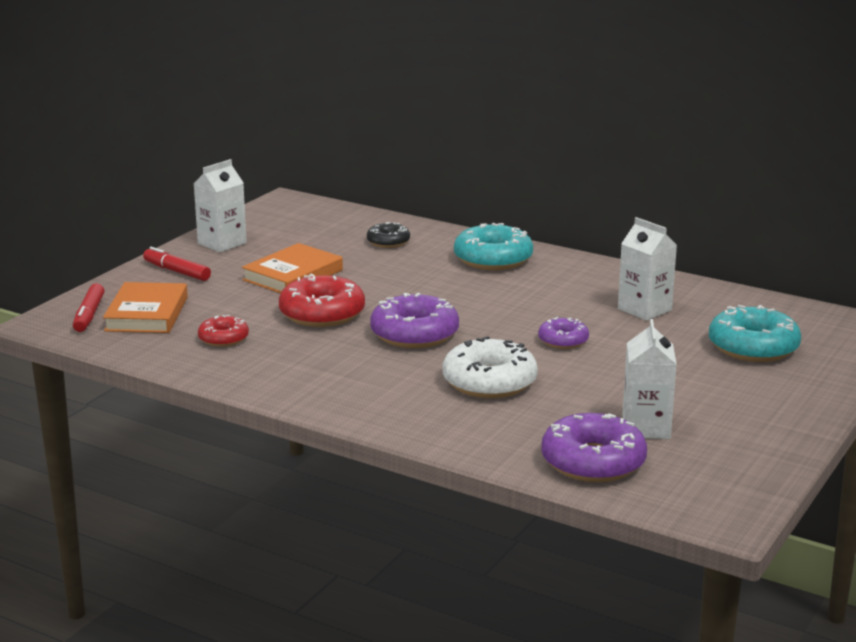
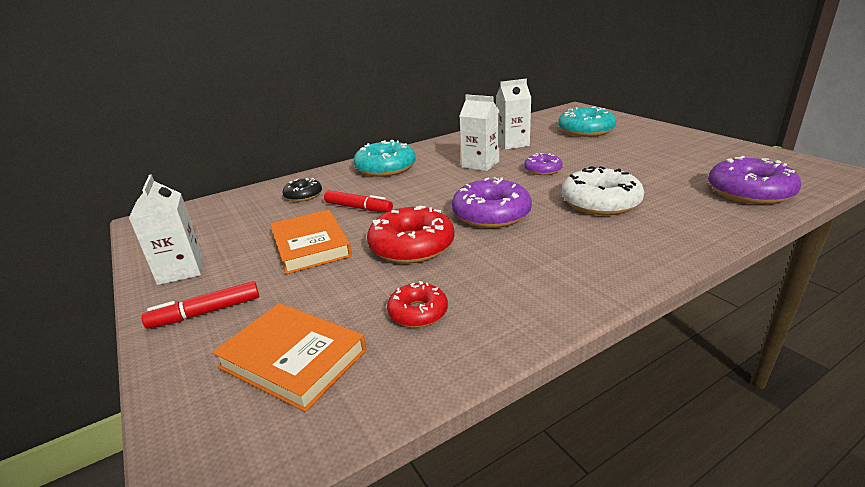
camera: 60 degrees left, 5 degrees up
red marker [73,283,105,332] -> red marker moved to [324,190,393,213]
white carton [622,319,677,439] -> white carton moved to [459,94,499,171]

